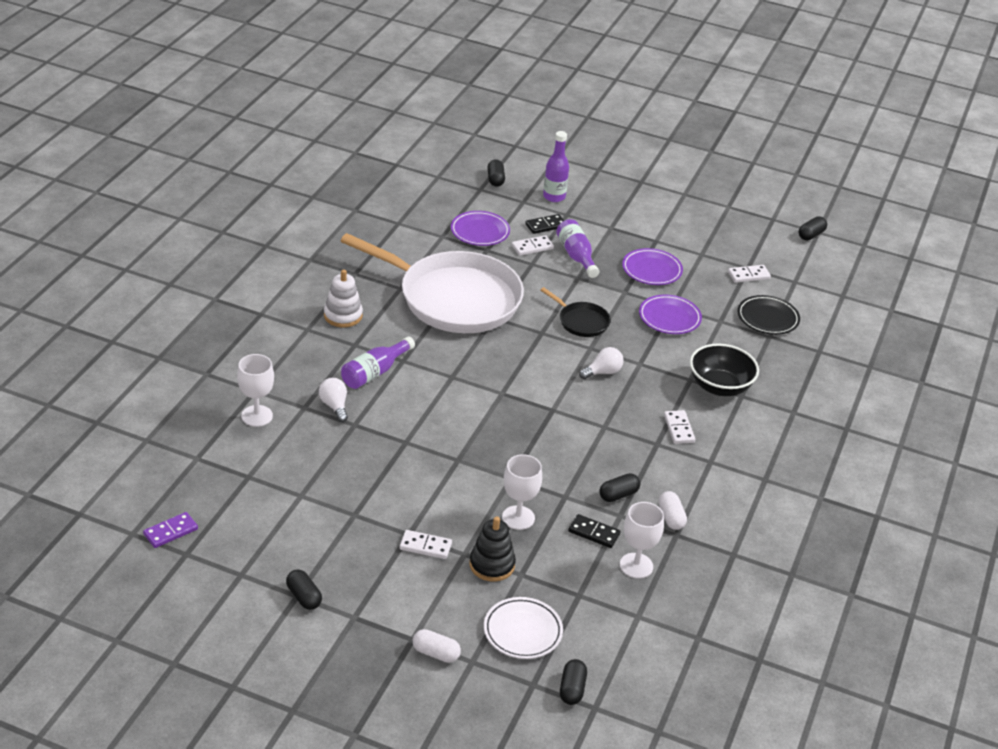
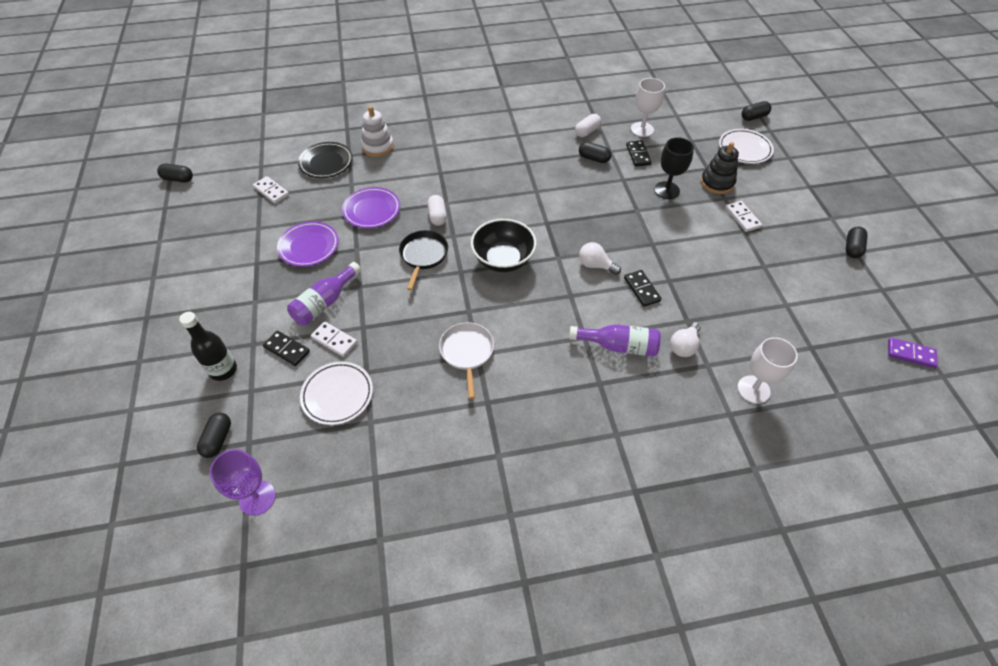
camera: 120 degrees left, 15 degrees up
white stacking toy [324,269,363,327] -> white stacking toy moved to [361,106,394,157]
white pan [341,233,524,333] -> white pan [439,322,494,399], size x0.42
white capsule [413,629,461,663] -> white capsule moved to [427,195,447,226]
purple plate [451,211,510,246] -> white plate [300,362,373,425]
black capsule [487,159,505,187] -> black capsule turned 45 degrees counterclockwise [197,413,231,458]
white goblet [502,454,542,530] -> black goblet [654,137,694,199]
purple bottle [543,131,569,202] -> black bottle [179,312,237,381]
white light bulb [579,347,624,379] -> white light bulb moved to [579,242,621,275]
white domino [664,410,695,444] -> none
black bowl [690,344,759,396] -> black bowl moved to [471,219,537,272]
none -> purple goblet [210,449,276,516]
none -> black domino [624,270,662,307]

